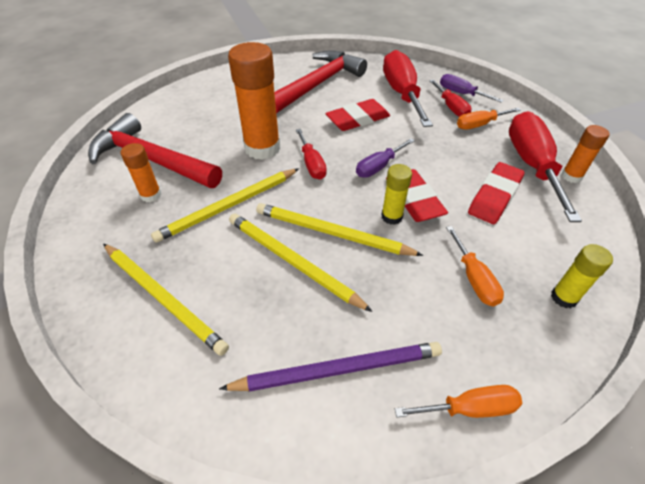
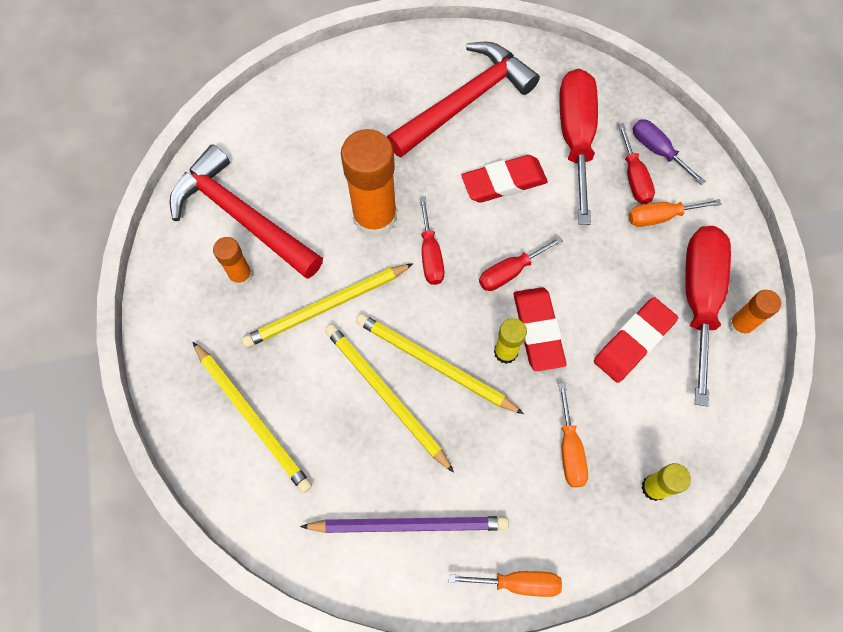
camera: 10 degrees right, 20 degrees up
purple screwdriver [356,138,415,178] -> red screwdriver [479,236,563,291]

